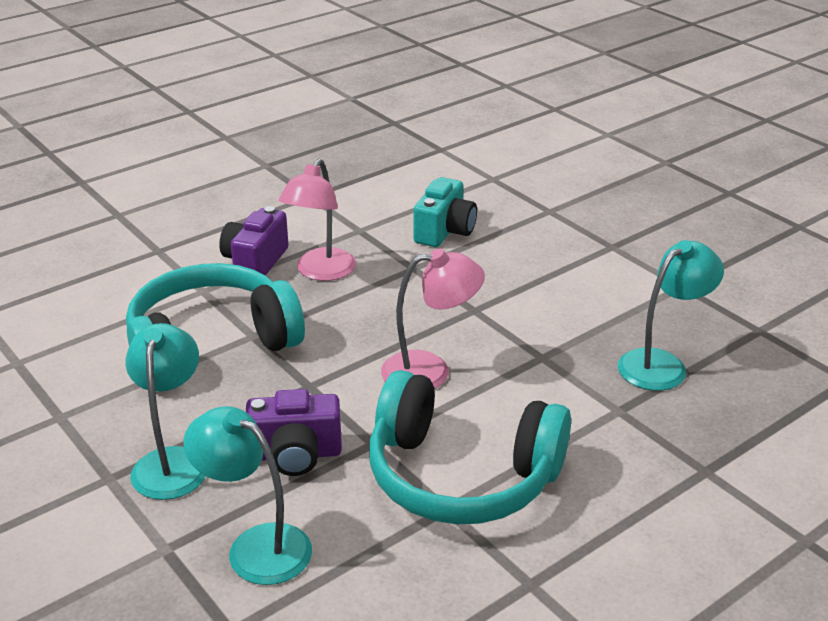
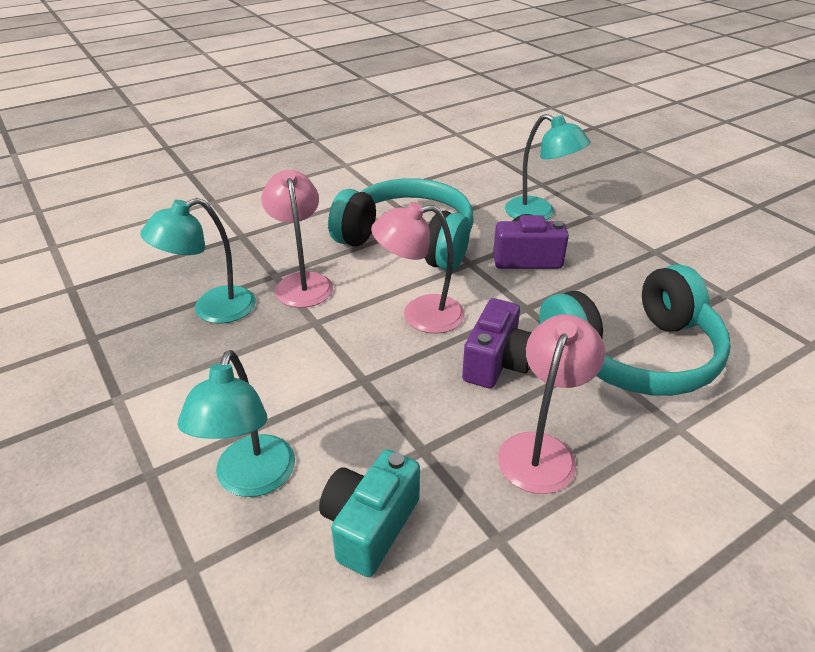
camera: 175 degrees left, 5 degrees up
turquoise lamp [125,323,206,500] -> turquoise lamp moved to [178,350,295,497]
purple camera [219,206,289,276] -> purple camera moved to [462,298,532,388]
none -> pink lamp [261,170,333,308]

